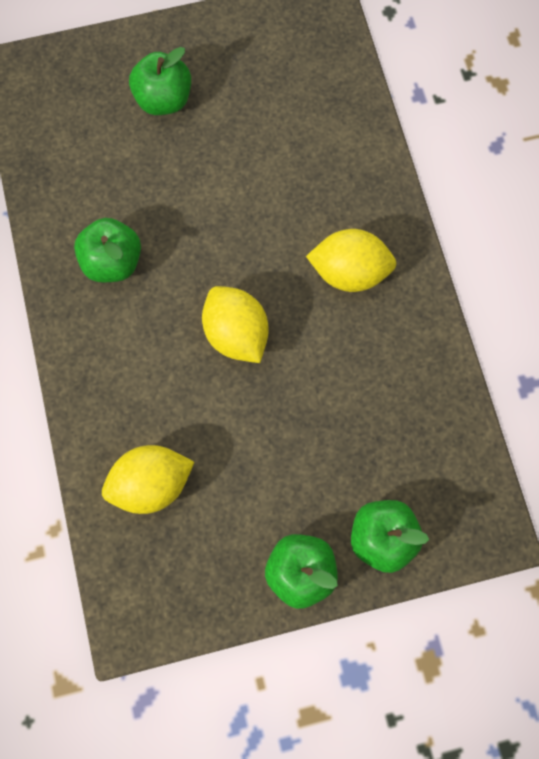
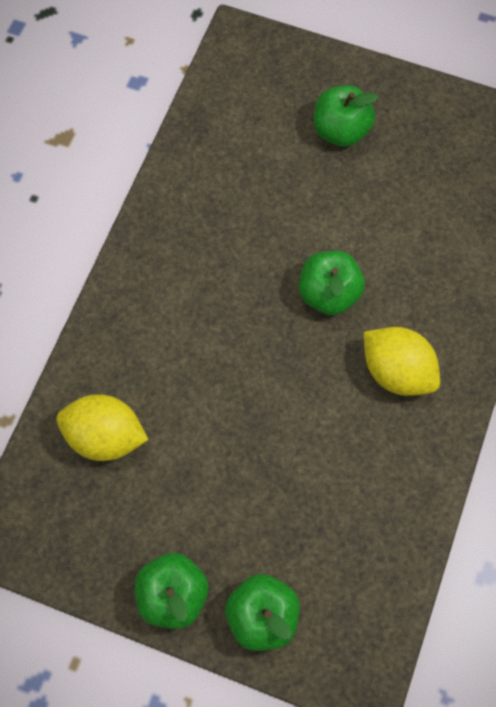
camera: 35 degrees right, 5 degrees down
green apple [74,218,141,282] -> green apple moved to [299,251,365,315]
yellow lemon [202,286,269,363] -> none

